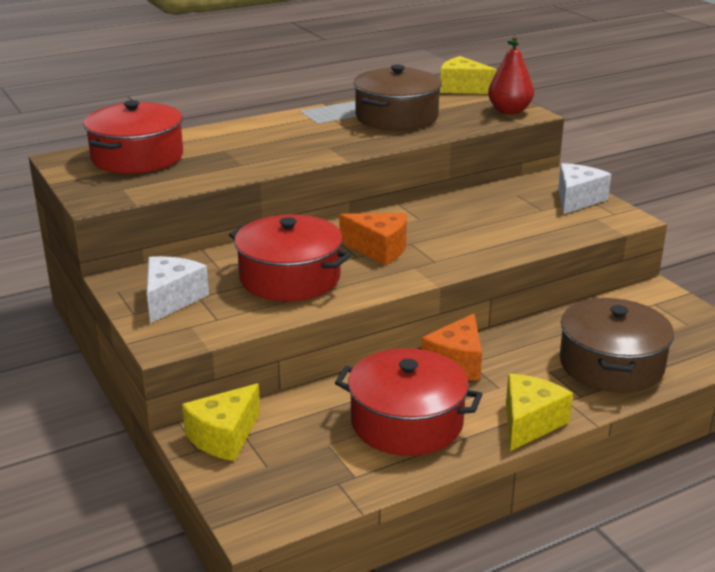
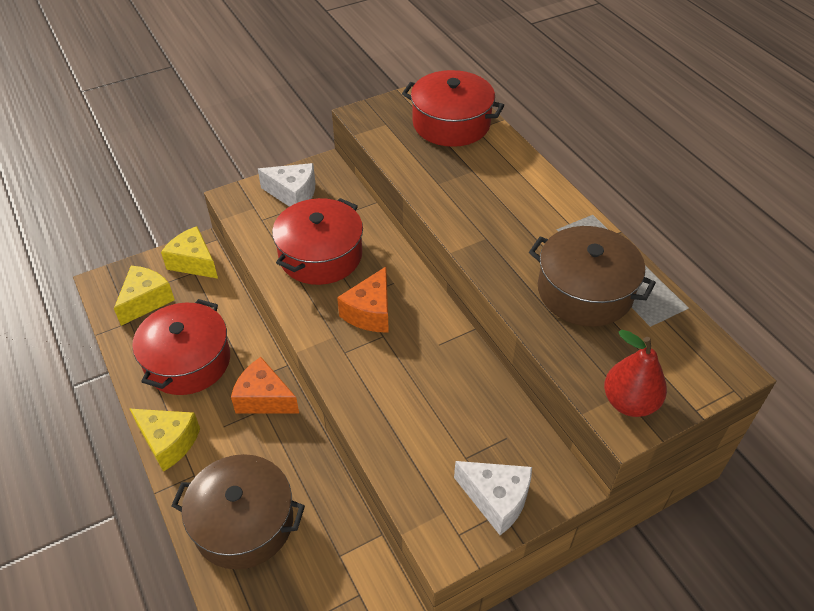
camera: 90 degrees right, 20 degrees up
yellow cheese [440,56,497,94] -> yellow cheese moved to [114,266,175,326]

